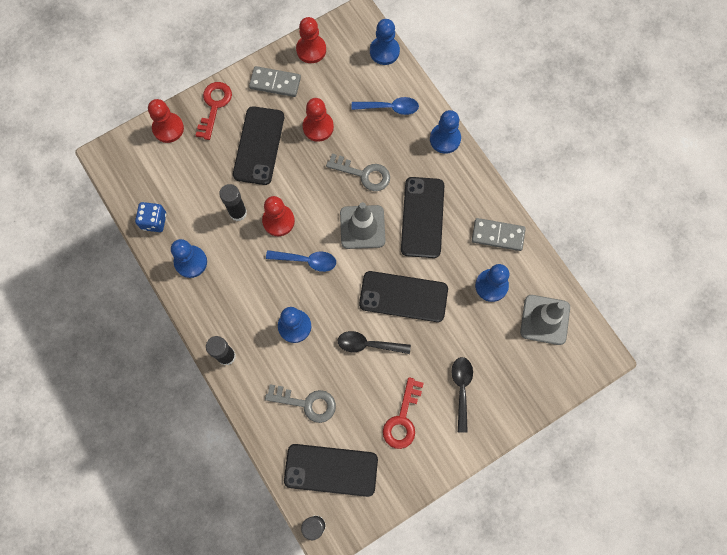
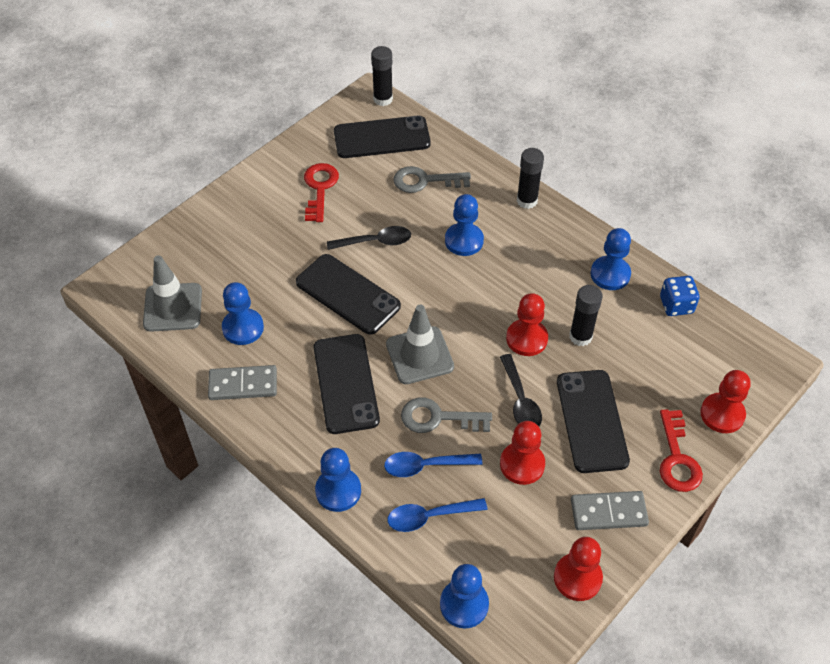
camera: 165 degrees right, 20 degrees down
blue spoon [266,250,336,272] -> blue spoon moved to [384,452,482,477]
black phone [359,271,448,322] -> black phone turned 45 degrees clockwise [296,254,401,335]
black spoon [451,357,473,433] -> black spoon moved to [500,354,542,426]

